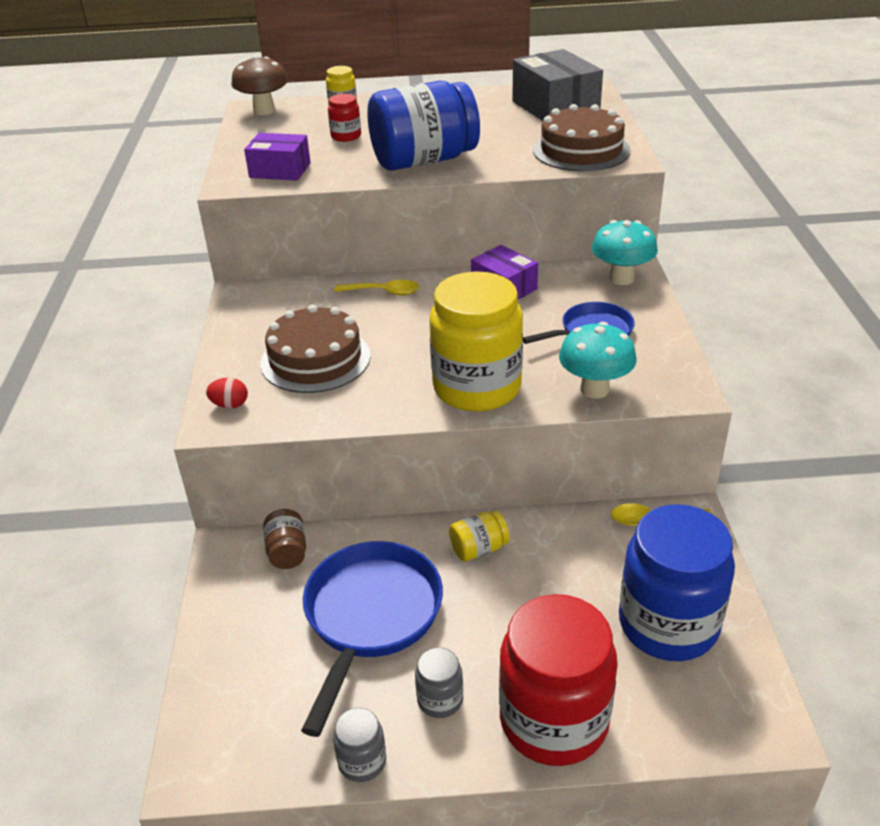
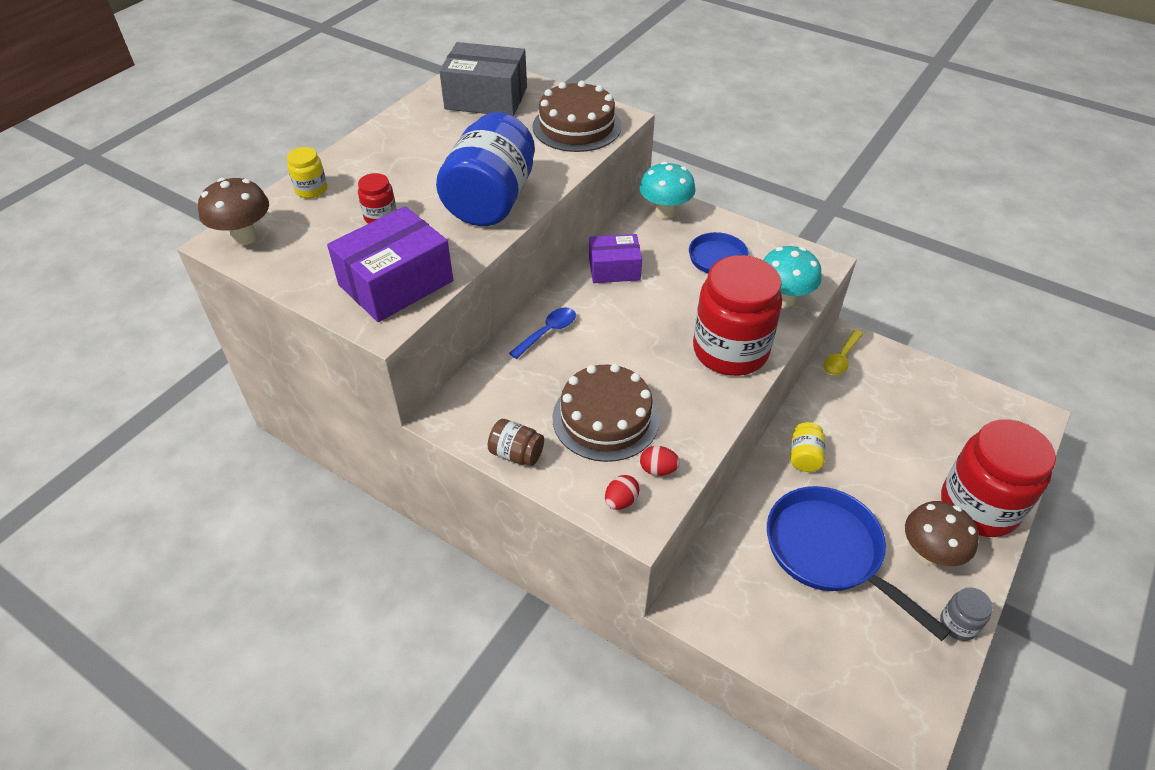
camera: 55 degrees left, 10 degrees up
purple box [244,133,311,181] -> purple box [327,206,453,322], size x1.58
brown jar [263,509,306,569] -> brown jar moved to [488,419,544,466]
yellow spoon [334,280,419,296] -> blue spoon [509,307,576,359]
grey jar [415,647,463,718] -> brown mushroom [905,501,979,566]
yellow jar [429,272,523,412] -> red jar [693,255,782,376]
blue jar [619,504,735,661] -> none
none -> red egg [640,446,680,476]

